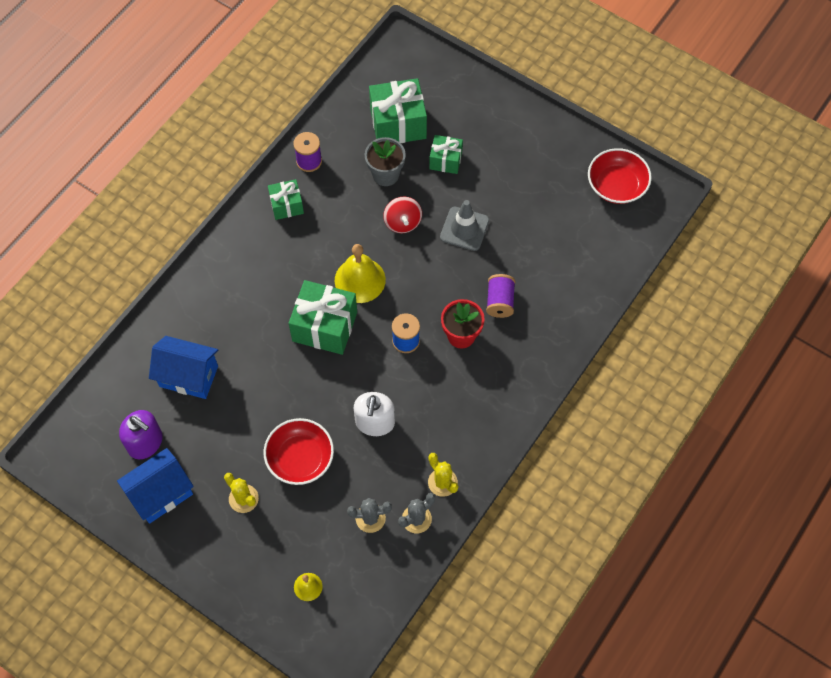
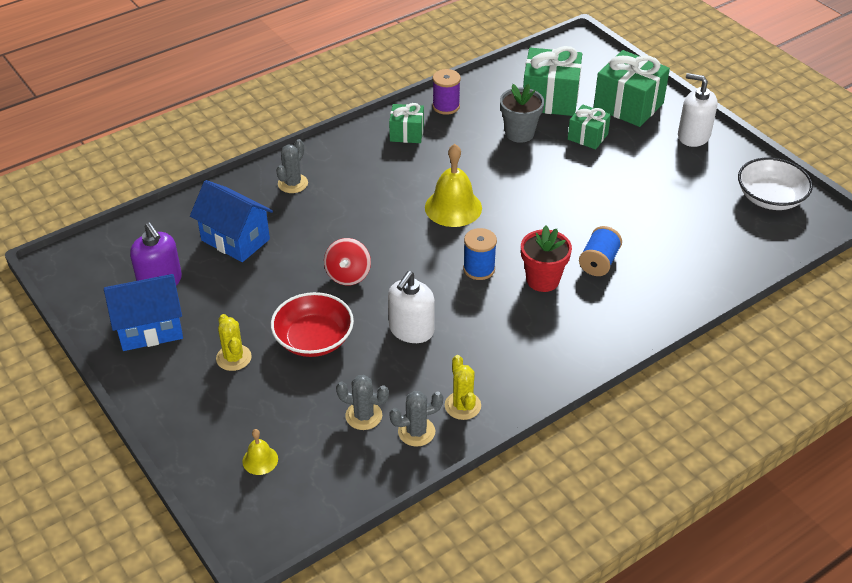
camera: 20 degrees right, 20 degrees down
green gift [289,280,357,355] -> green gift moved to [594,50,670,127]
red spinning top [383,197,422,233] -> red spinning top moved to [324,238,371,285]
grey traffic cone [440,200,489,251] -> none
purple spool [486,274,515,318] -> blue spool [579,226,622,276]
red bowl [588,148,652,204] -> white bowl [738,157,813,210]
none -> grey cactus [276,139,308,193]
none -> white soap dispenser [678,73,718,147]

